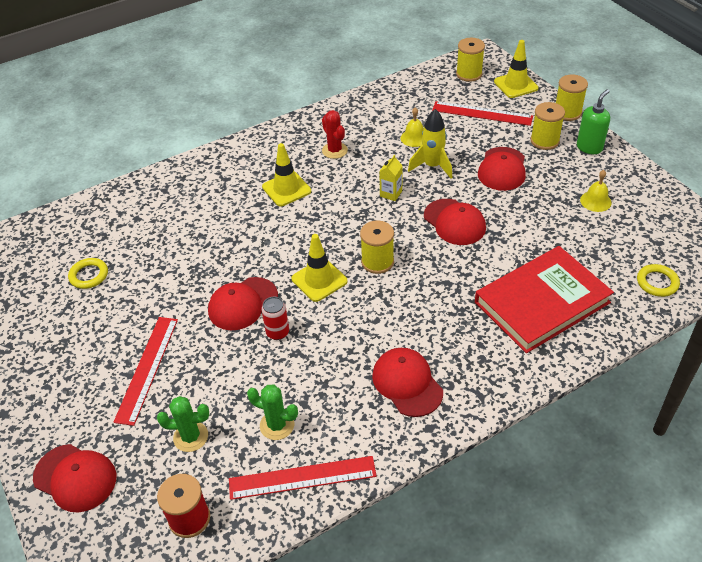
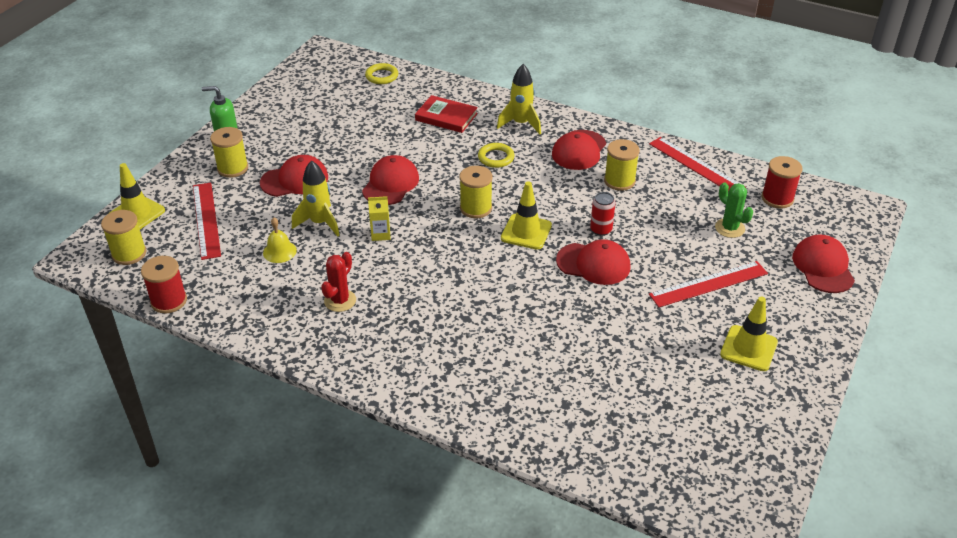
camera: 125 degrees left, 5 degrees down
yellow ring [68,258,108,289] -> yellow ring moved to [478,143,515,168]
green cactus [247,385,298,440] -> none
yellow traffic cone [262,143,311,206] -> yellow traffic cone moved to [720,297,778,371]
red book [475,246,614,353] -> red book [415,95,478,133], size x0.56
yellow spool [556,75,588,121] -> yellow spool moved to [604,139,640,191]
yellow bell [580,170,612,212] -> none
none -> red spool [141,256,187,313]
none -> yellow rocket [497,64,541,134]

